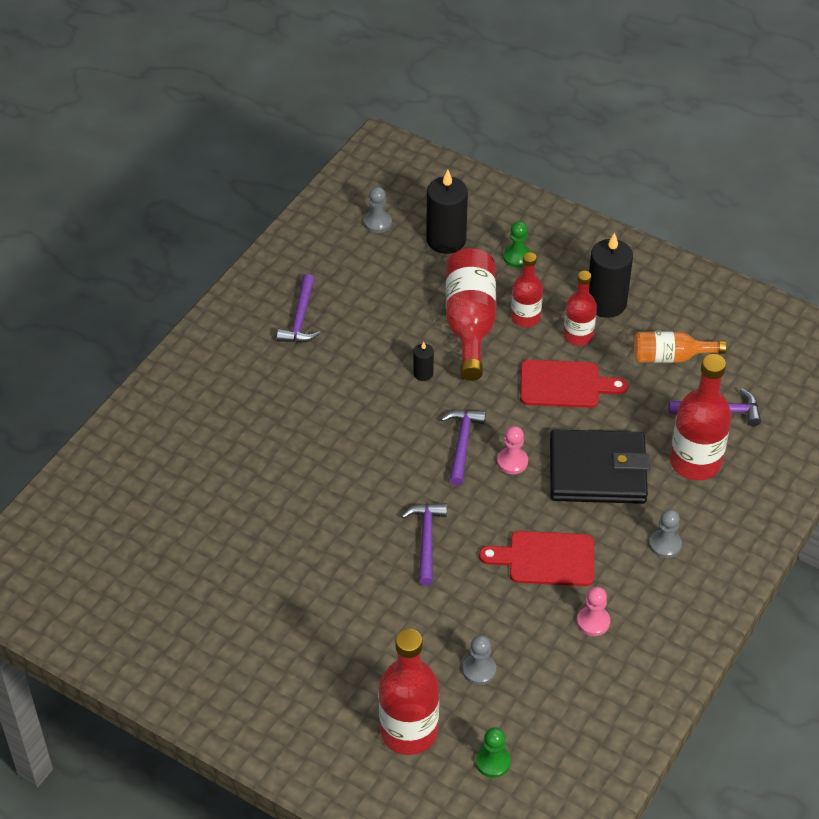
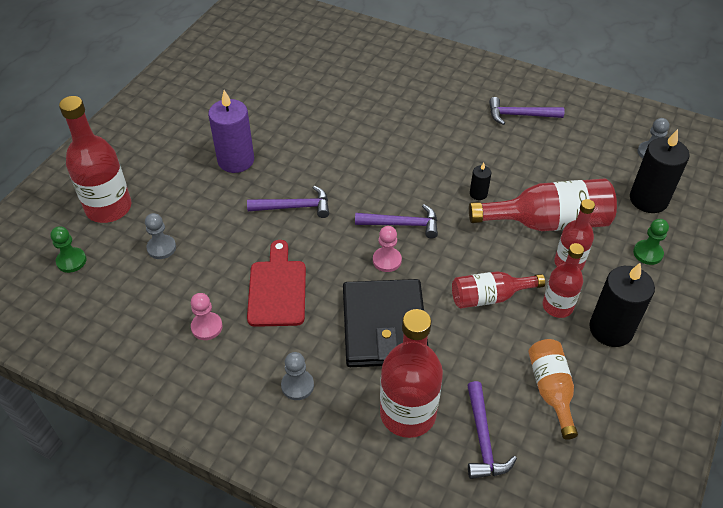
camera: 85 degrees right, 0 degrees up
red cutting board [520,360,628,408] -> red bottle [452,271,545,308]
none -> purple candle [208,90,254,173]

